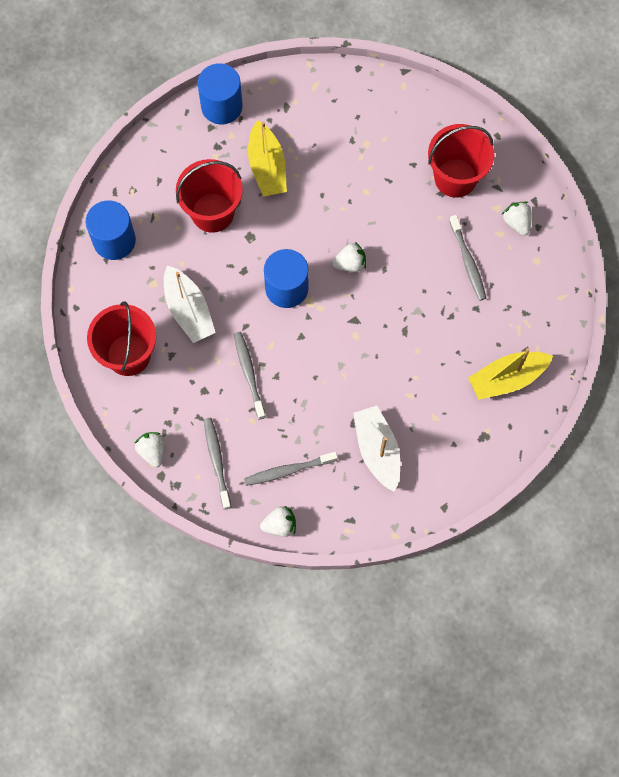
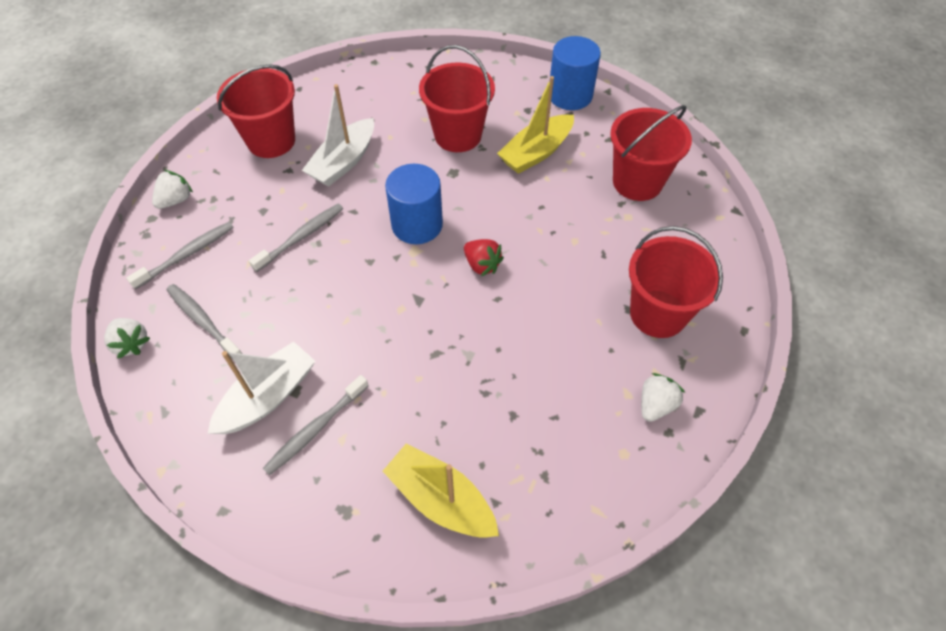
camera: 60 degrees right, 15 degrees down
blue cylinder [86,200,136,260] -> none
white strawberry [332,242,366,272] -> red strawberry [464,239,504,276]
grey toothbrush [449,215,486,301] -> grey toothbrush moved to [262,375,369,476]
none -> red bucket [610,105,692,201]

